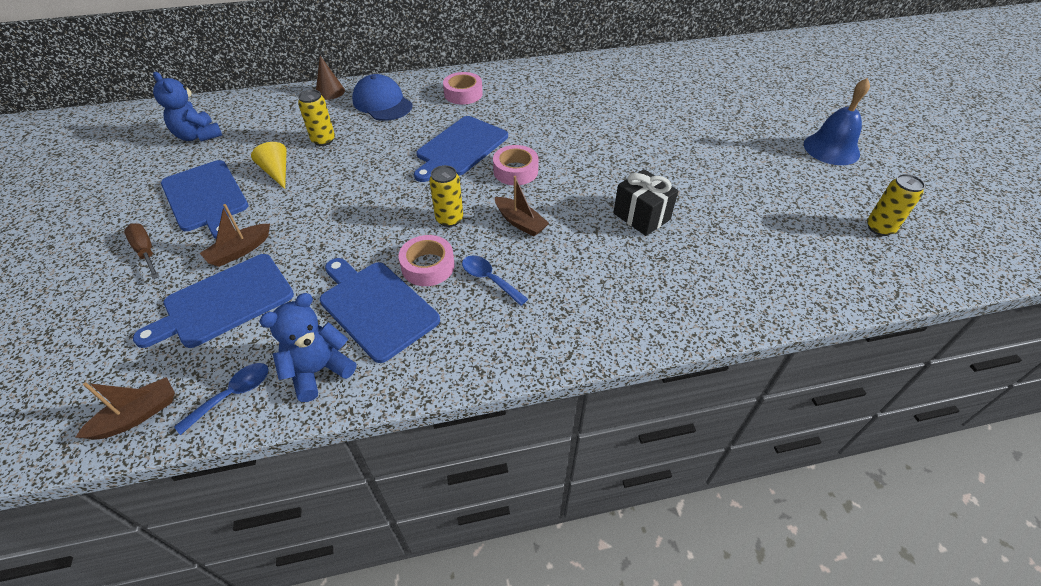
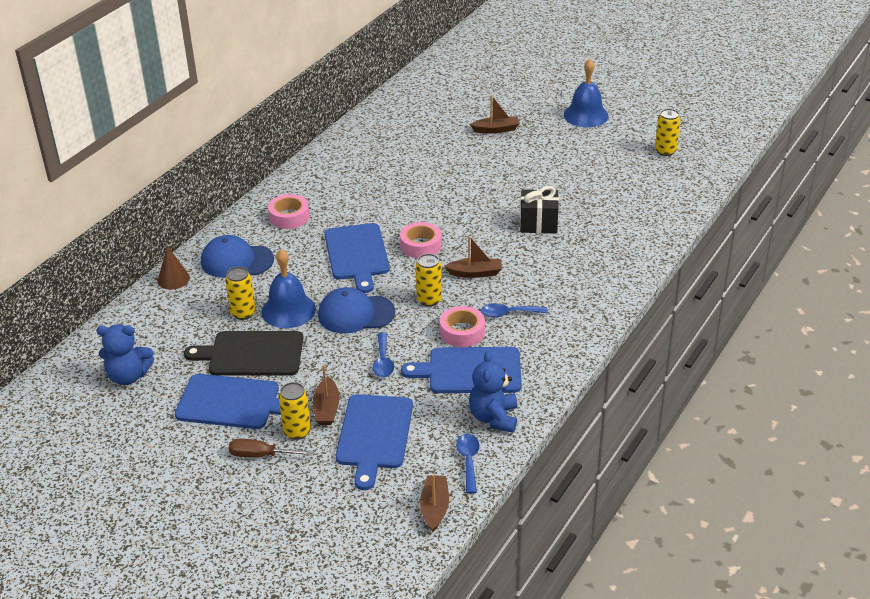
camera: 45 degrees left, 10 degrees down
yellow cone [251,142,287,189] -> black cutting board [184,331,303,376]
none -> blue bell [261,249,316,328]
none -> yellow can [279,382,311,440]
none -> blue cap [318,287,395,333]
none -> blue spoon [373,332,394,378]
none -> brown boat [470,95,520,134]

